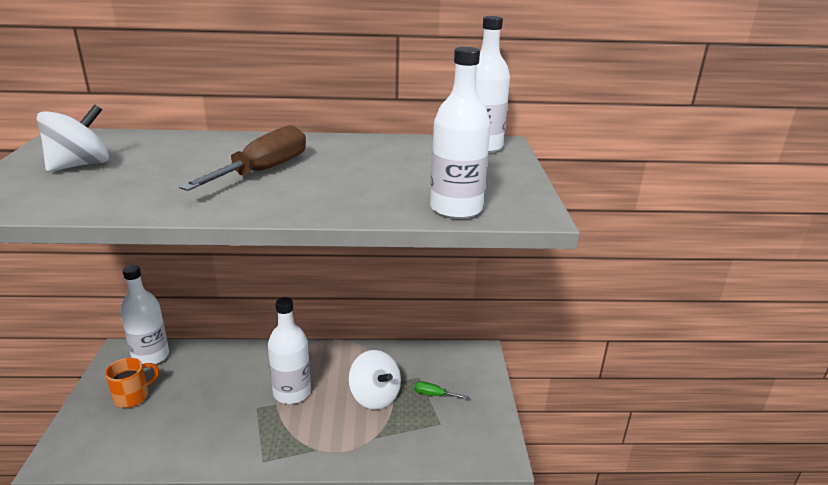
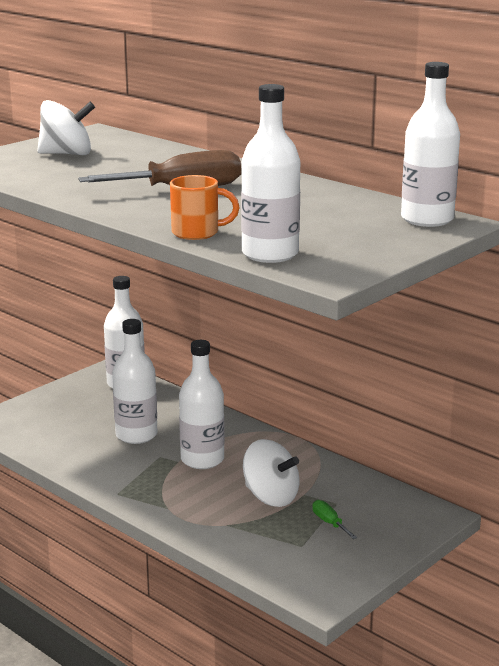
camera: 45 degrees right, 5 degrees down
orange mug [105,358,159,408] -> orange mug moved to [170,175,240,240]
white spinning top [348,350,401,409] -> white spinning top turned 60 degrees counterclockwise [243,439,299,507]
none -> white bottle [112,319,157,444]

